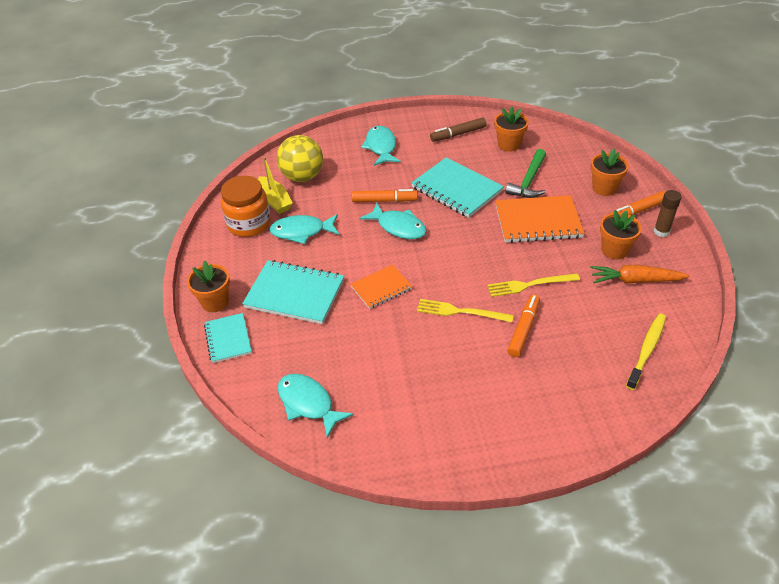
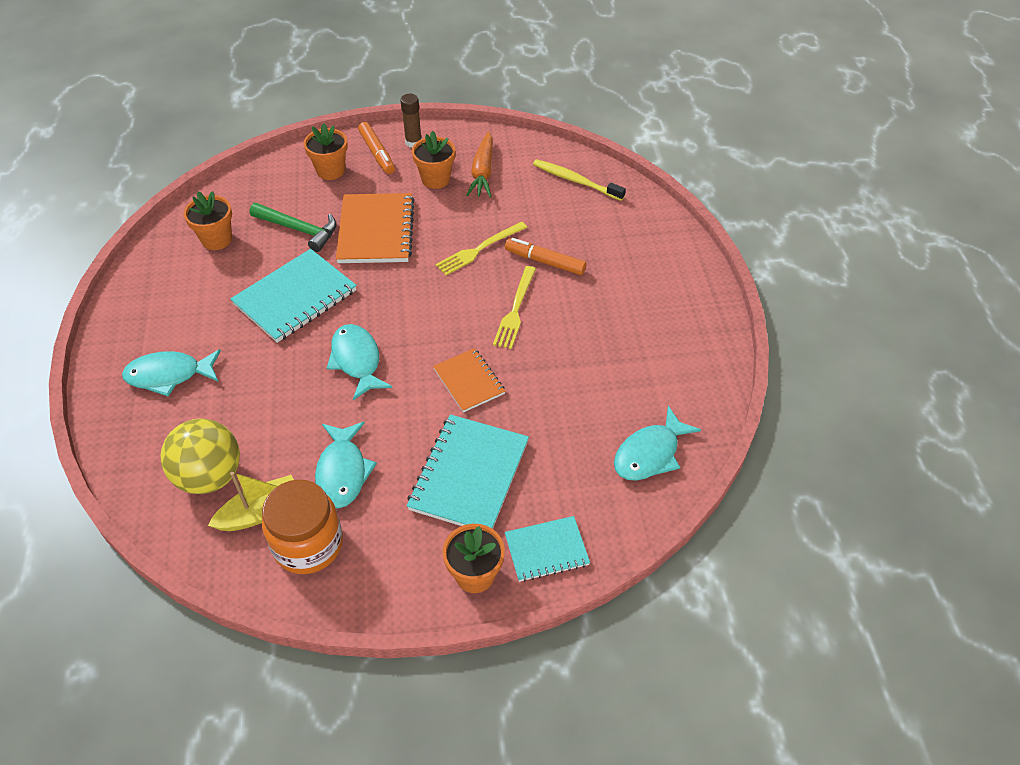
camera: 90 degrees left, 5 degrees up
orange marker [352,189,417,202] -> none
turquoise fish [360,203,427,239] -> turquoise fish turned 60 degrees counterclockwise [327,324,392,400]
brown marker [430,117,486,142] -> none
yellow fork [487,273,580,297] -> yellow fork turned 60 degrees clockwise [436,222,527,275]

